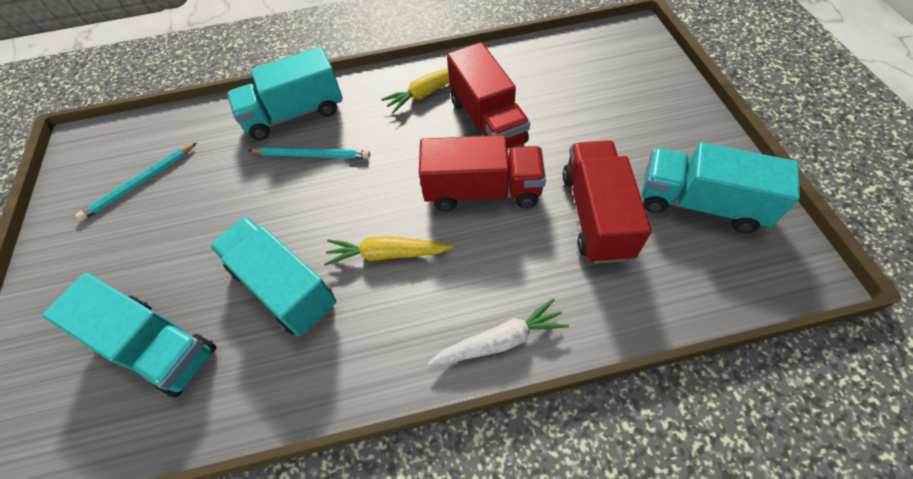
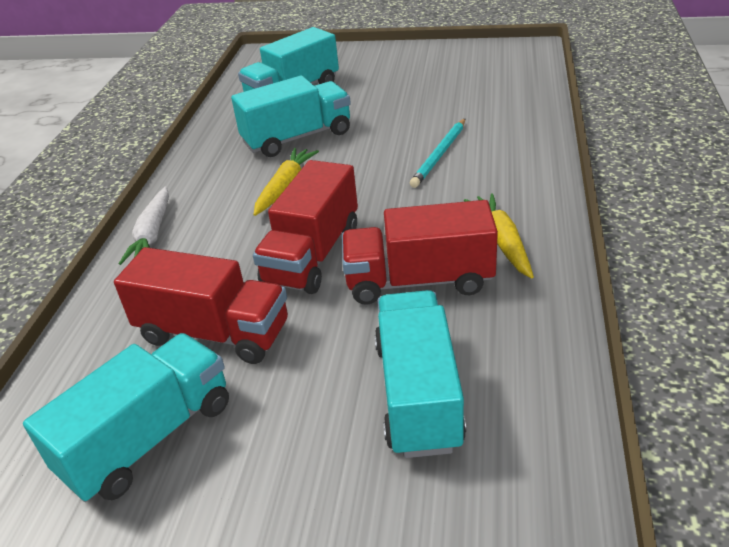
camera: 110 degrees right, 20 degrees down
turquoise pencil [75,143,197,221] -> none
turquoise truck [227,47,342,140] -> turquoise truck moved to [374,290,466,458]

